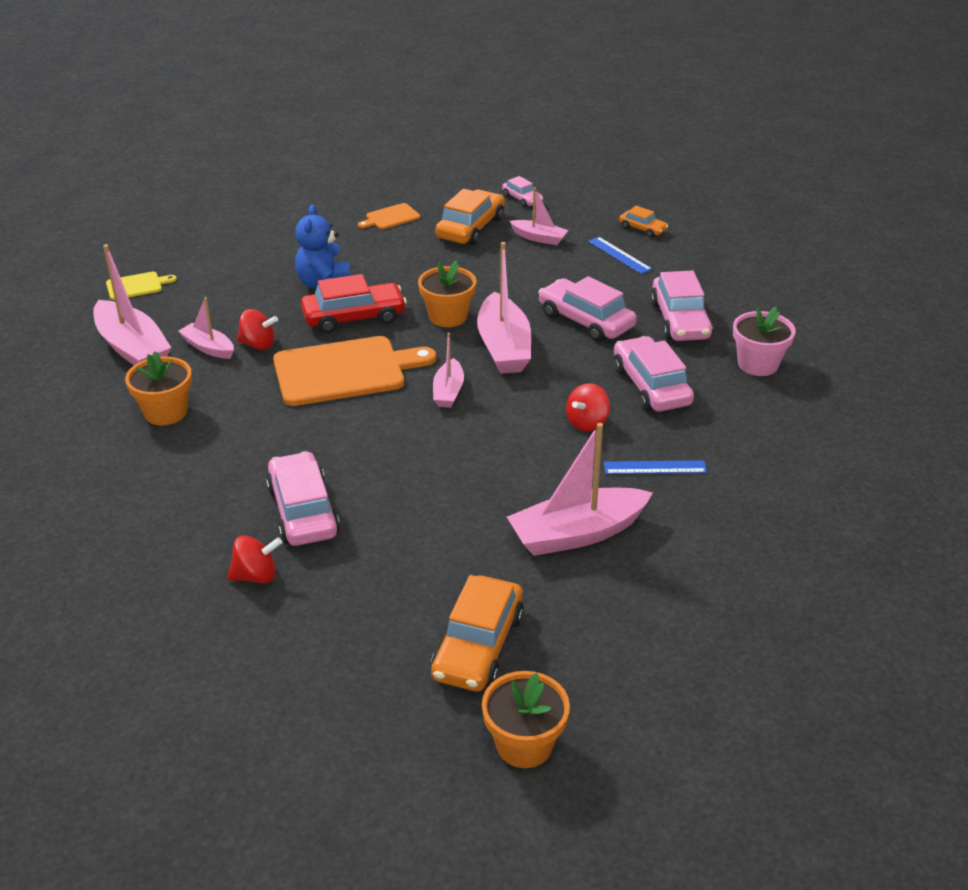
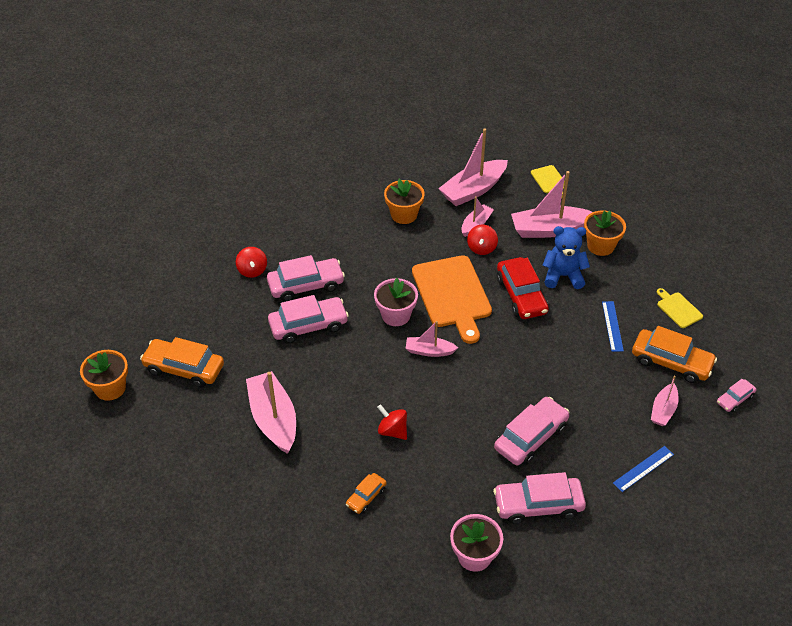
camera: 90 degrees right, 10 degrees up
orange cutting board [358,203,420,229] -> yellow cutting board [657,288,703,328]
orange flower pot [418,261,476,327] -> orange flower pot moved to [584,210,626,256]
pink boat [477,242,531,374] -> pink boat moved to [511,171,592,238]
blue ruler [604,460,707,474] -> blue ruler moved to [602,301,624,352]
pink car [614,336,694,412] -> pink car moved to [268,295,349,344]
orange car [619,206,668,237] -> orange car moved to [346,473,387,514]
none -> pink flower pot [374,278,418,326]

